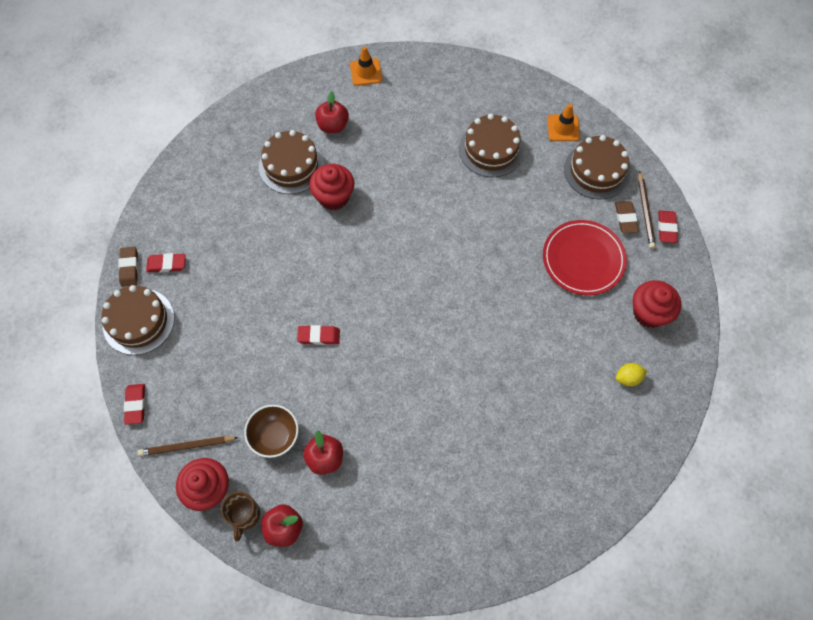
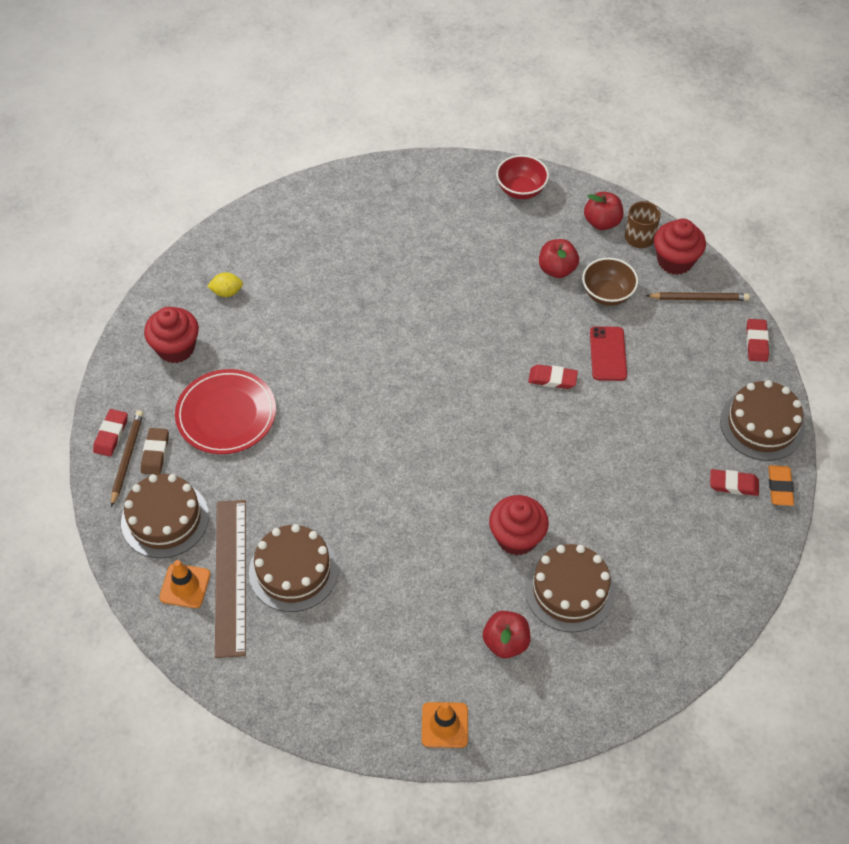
camera: 170 degrees left, 10 degrees down
brown eraser [118,247,138,287] -> orange eraser [768,465,794,506]
none -> brown ruler [215,500,246,658]
none -> red bowl [496,155,549,199]
none -> red phone [590,326,627,381]

